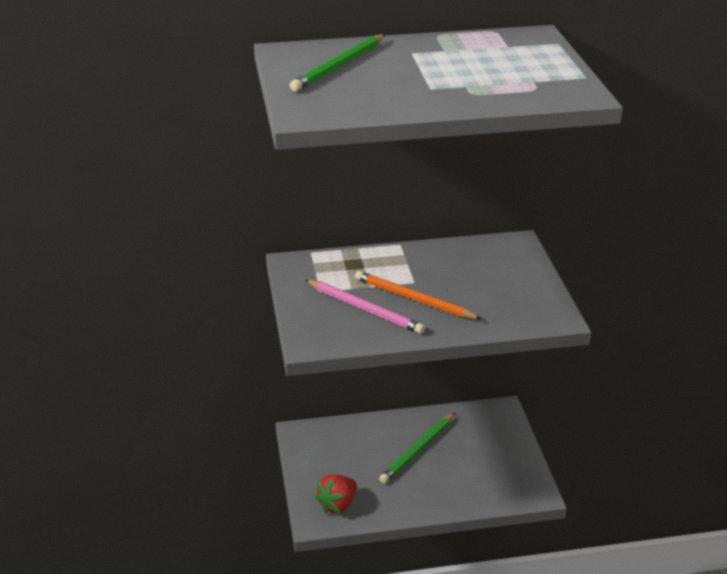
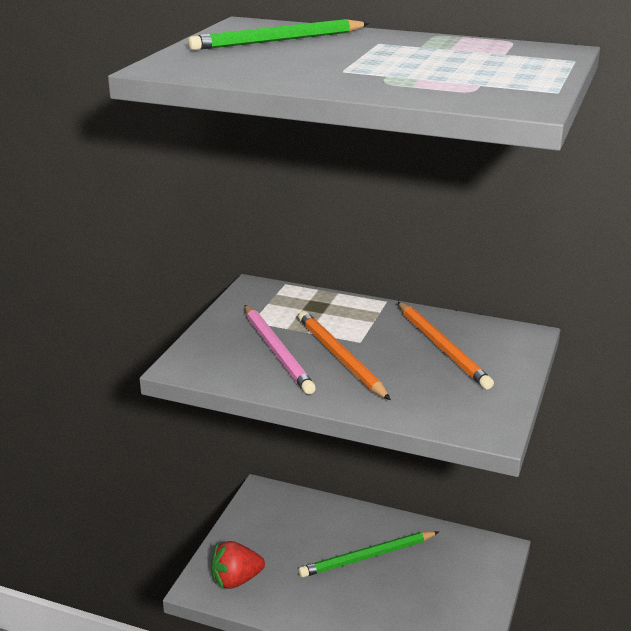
camera: 30 degrees right, 5 degrees down
none -> orange pencil [398,302,494,389]

